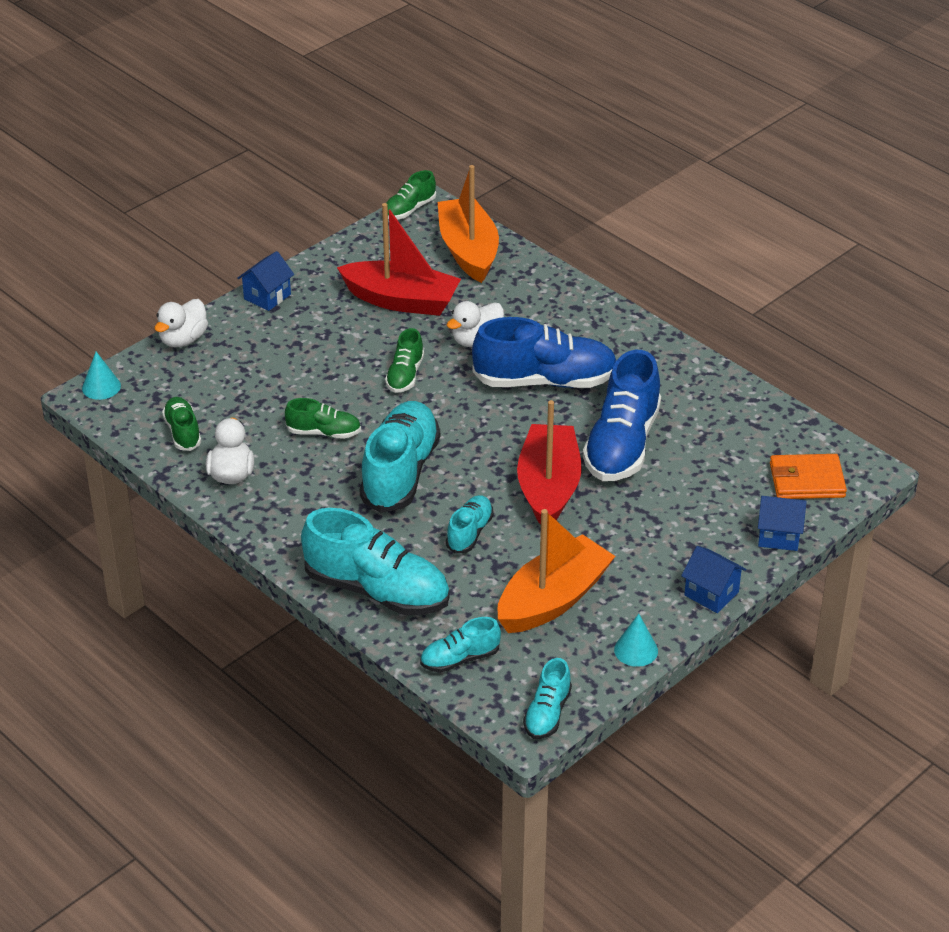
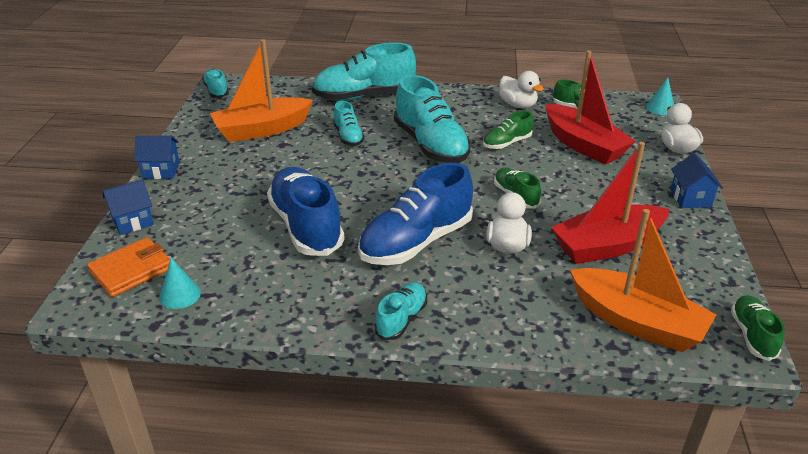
camera: 140 degrees right, 5 degrees down
turquoise shoe [420,617,501,672] -> turquoise shoe moved to [375,282,427,340]
orange boat [497,509,615,633] -> orange boat turned 60 degrees clockwise [210,39,313,142]
red boat [517,400,582,525] -> red boat moved to [546,51,636,164]
turquoise cone [614,614,658,667] -> turquoise cone moved to [159,258,201,309]

